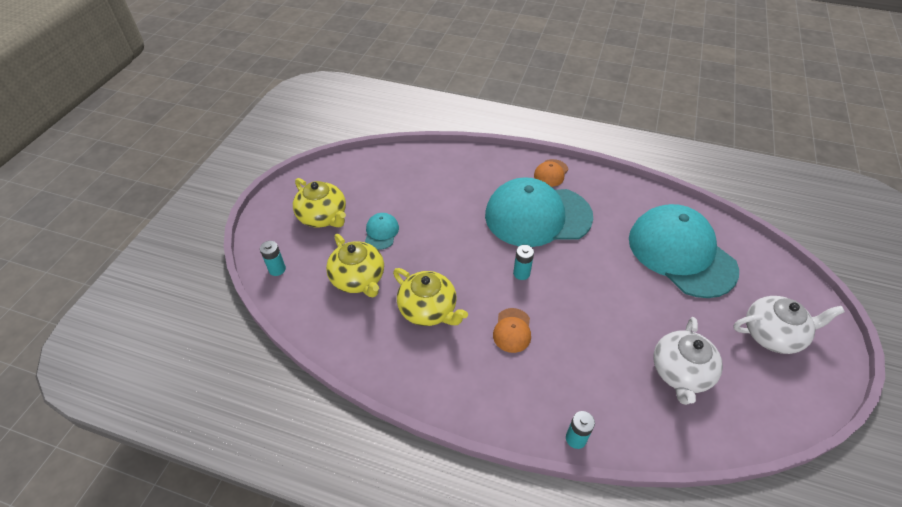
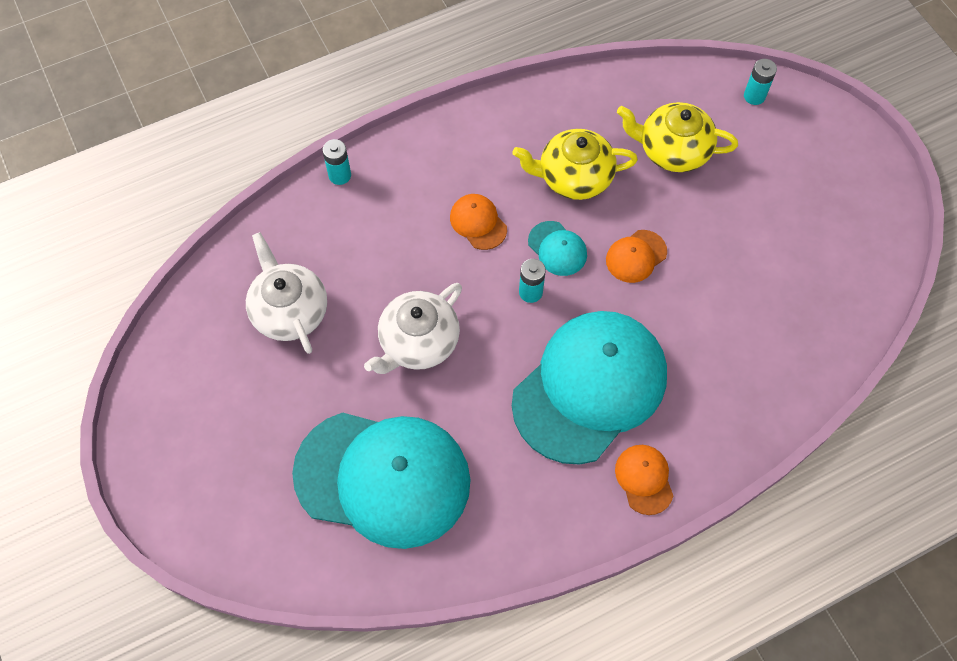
camera: 135 degrees right, 15 degrees up
yellow teapot [293,178,346,228] -> none
turquoise cap [365,213,399,250] -> turquoise cap moved to [528,221,587,276]
white teapot [733,296,845,354] -> white teapot moved to [364,283,462,374]
none -> orange cap [606,230,667,283]

